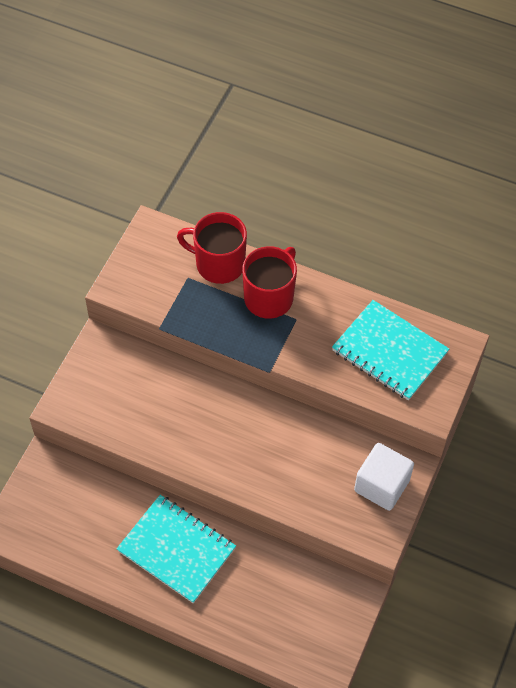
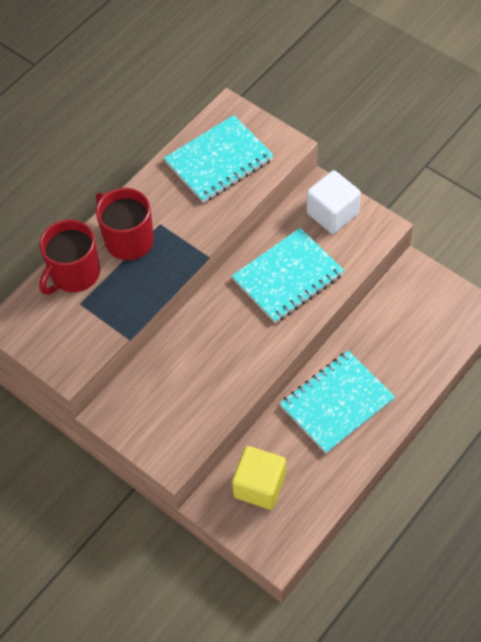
camera: 70 degrees left, 0 degrees up
none -> turquoise notebook [232,228,344,323]
none -> yellow cube [232,446,286,510]

